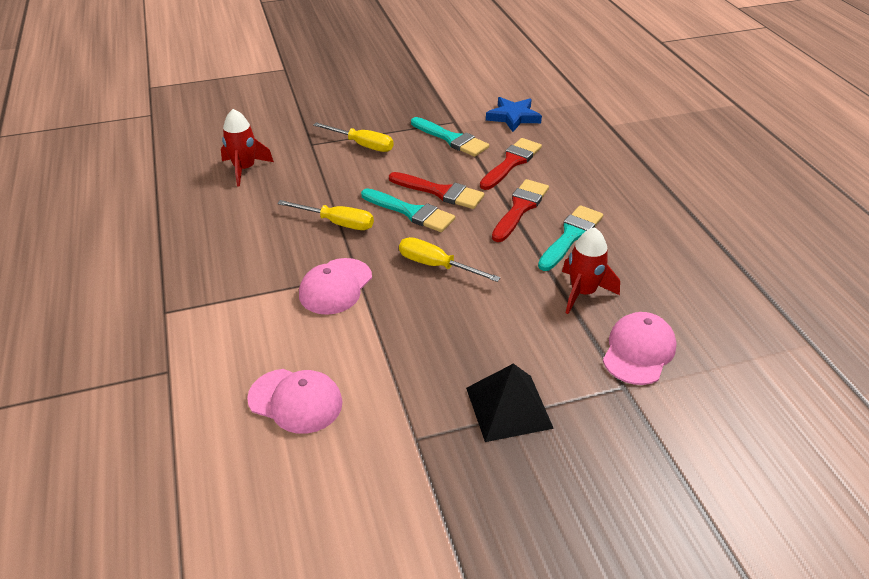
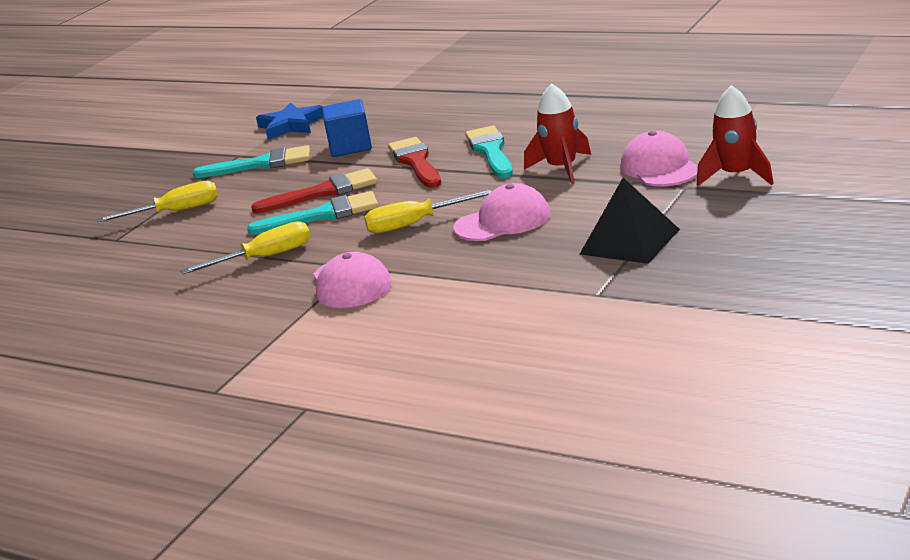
camera: 40 degrees left, 15 degrees down
red rocket [221,109,274,187] -> red rocket moved to [697,85,774,186]
pink cap [247,369,343,434] -> pink cap moved to [453,183,550,241]
red brush [480,138,542,190] -> blue cube [322,99,372,157]

